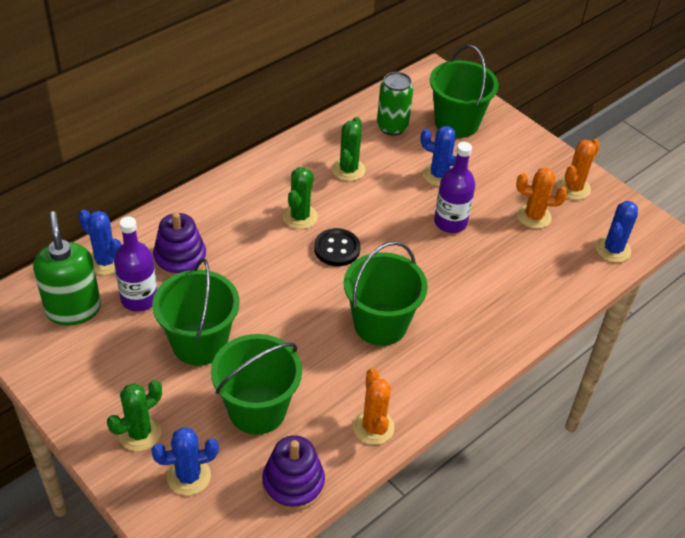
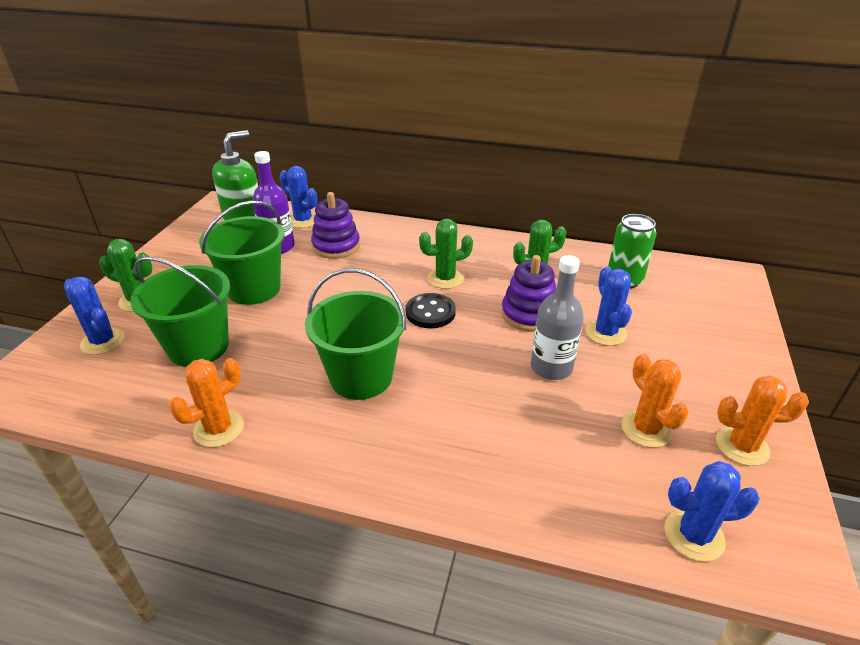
camera: 60 degrees right, 10 degrees down
blue cactus [79,210,122,275] -> blue cactus turned 60 degrees counterclockwise [279,166,318,228]
purple stacking toy [262,435,325,511] -> purple stacking toy moved to [501,255,556,332]
green bucket [430,45,499,138] -> none
purple bottle [434,142,475,233] -> grey bottle [531,255,584,380]

